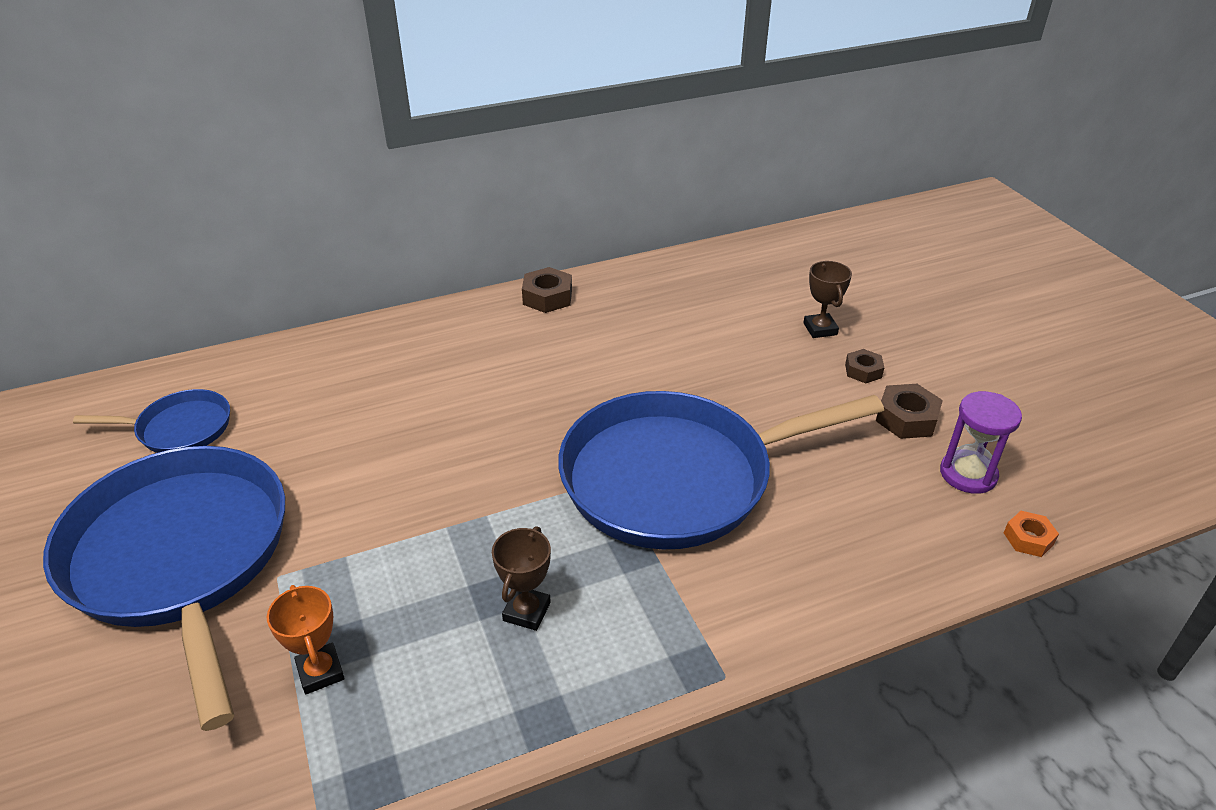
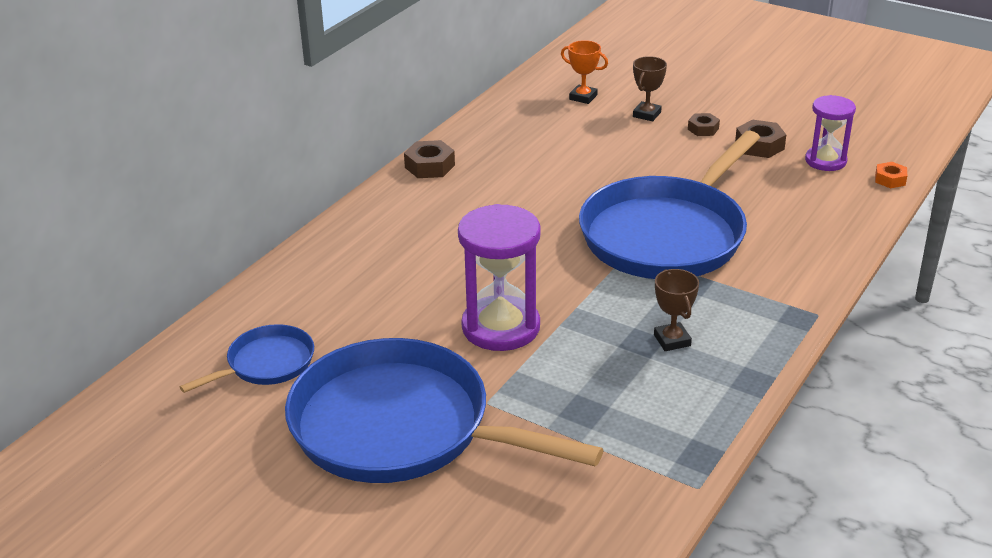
camera: 35 degrees left, 5 degrees down
orange trophy [267,585,345,694] -> orange trophy moved to [561,40,608,104]
brown trophy [803,261,852,338] -> brown trophy turned 75 degrees clockwise [633,56,667,122]
none -> purple hourglass [458,204,541,351]

